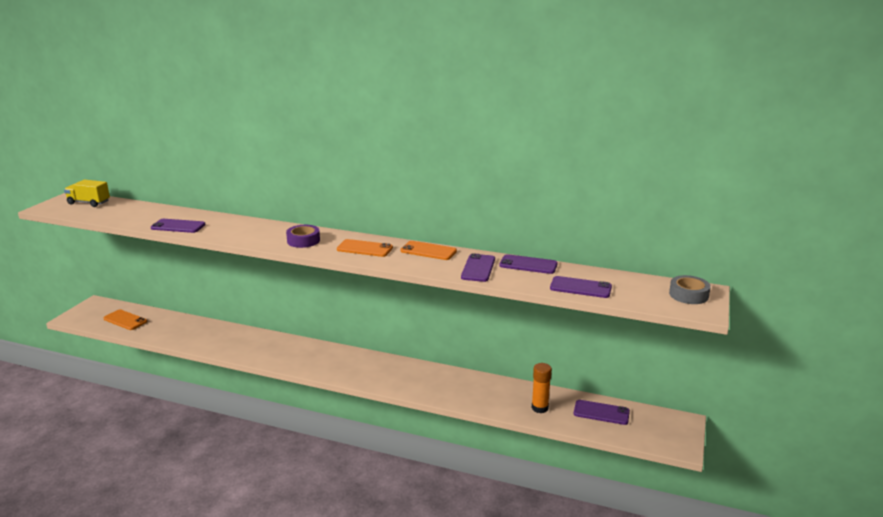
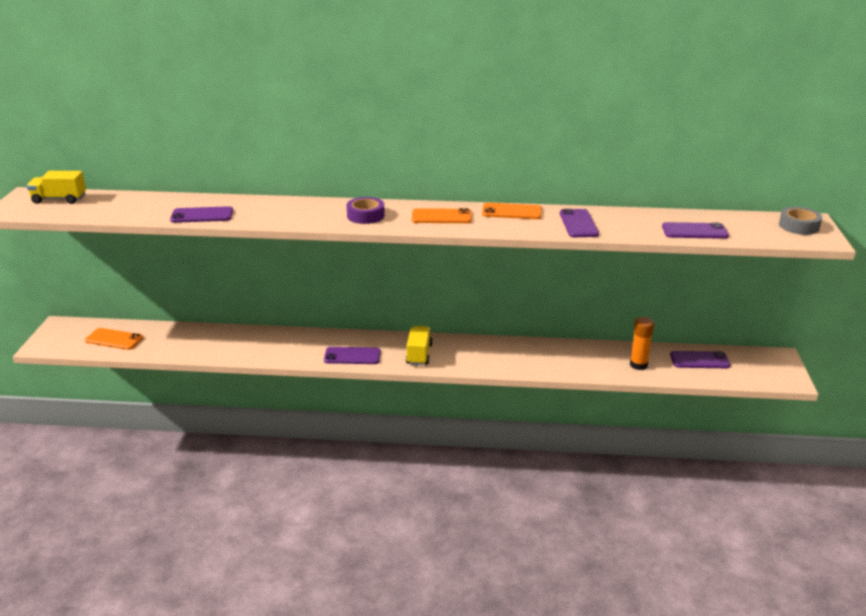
camera: 15 degrees left, 5 degrees up
purple phone [499,254,558,274] -> purple phone moved to [324,347,381,364]
none -> yellow truck [406,326,433,365]

